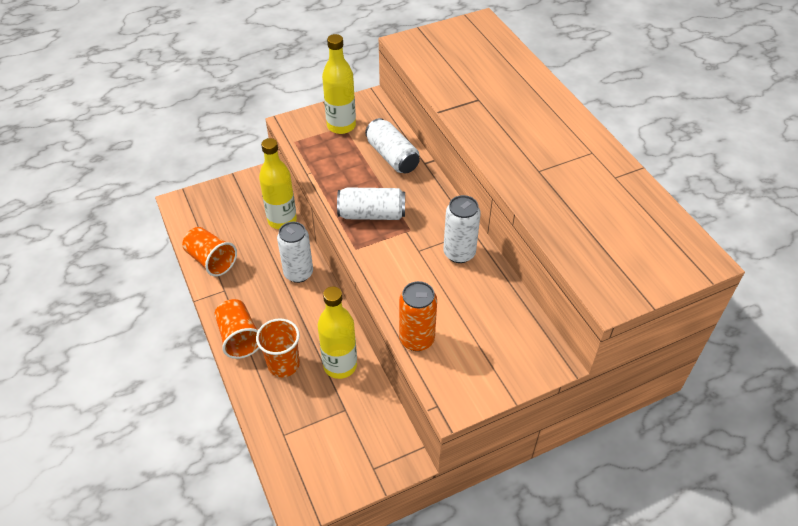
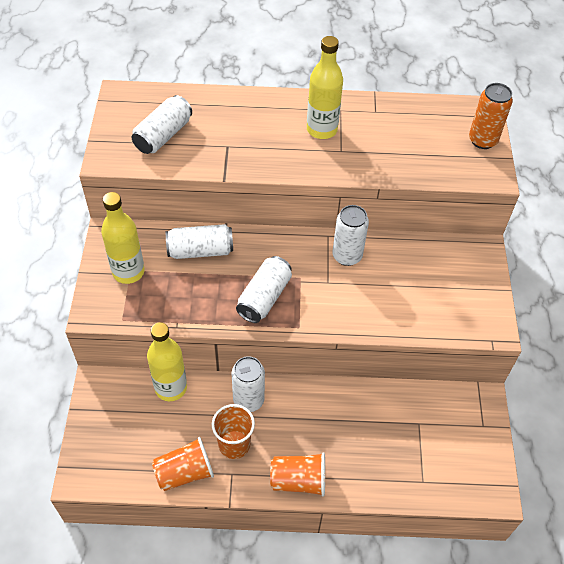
camera: 65 degrees left, 5 degrees up
orange cup [256,318,300,377] -> orange cup moved to [212,404,255,459]
yellow bottle [318,287,357,379] -> yellow bottle moved to [307,36,343,139]
orange can [399,281,437,351] -> orange can moved to [469,83,513,149]
none -> white can [131,95,192,154]

